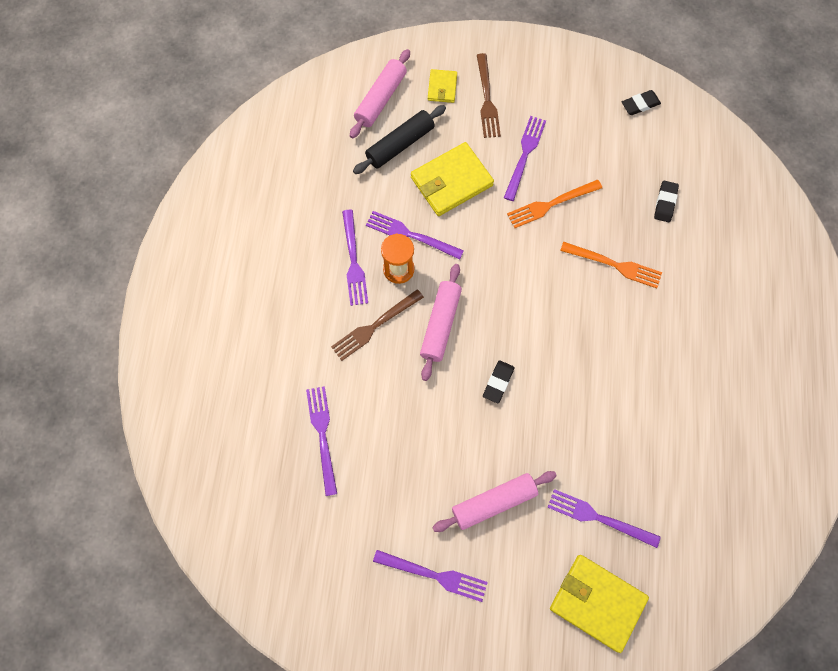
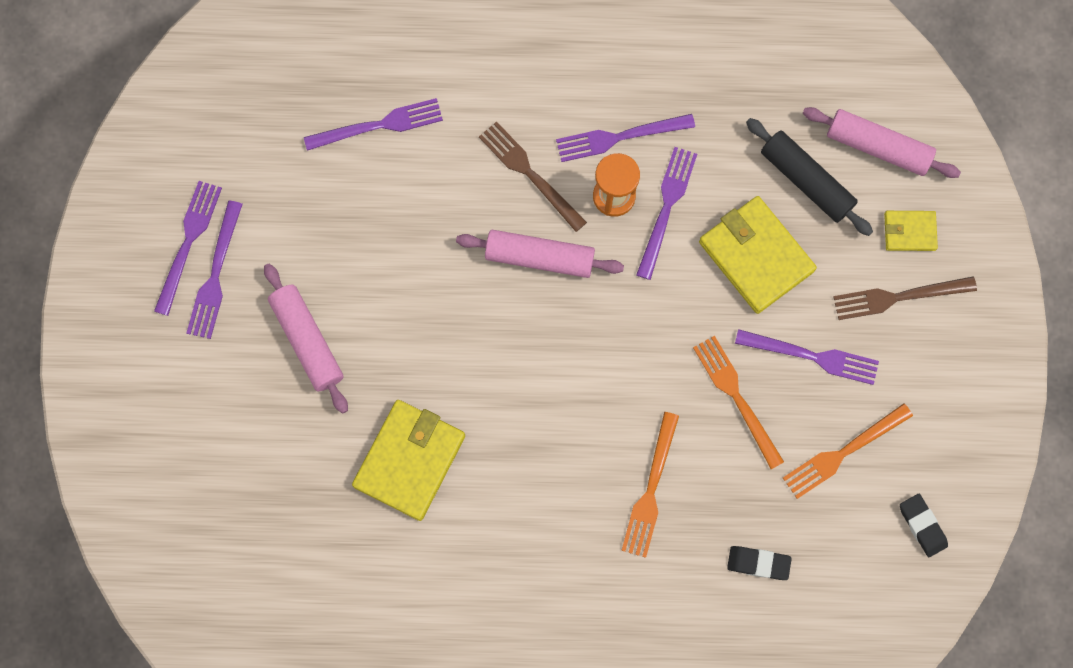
camera: 85 degrees right, 5 degrees up
black eraser [483,360,515,403] -> none
purple fork [547,489,661,548] -> purple fork moved to [154,181,222,316]
yellow wallet [550,555,649,653] -> yellow wallet moved to [352,400,465,521]
none -> orange fork [783,403,913,499]

